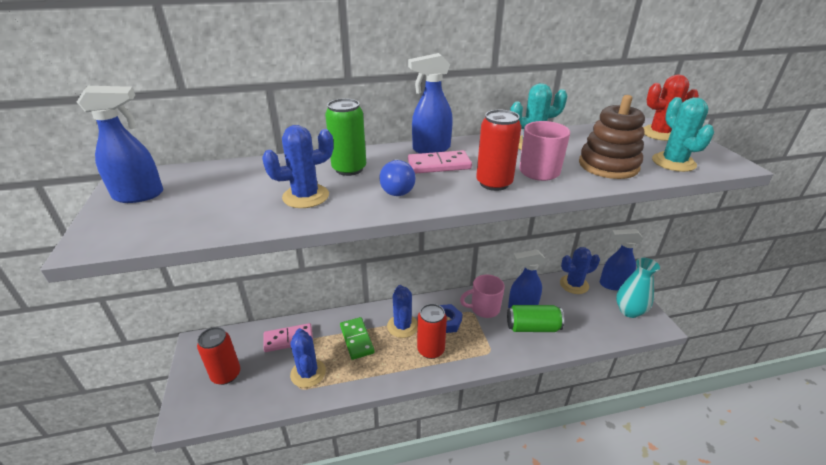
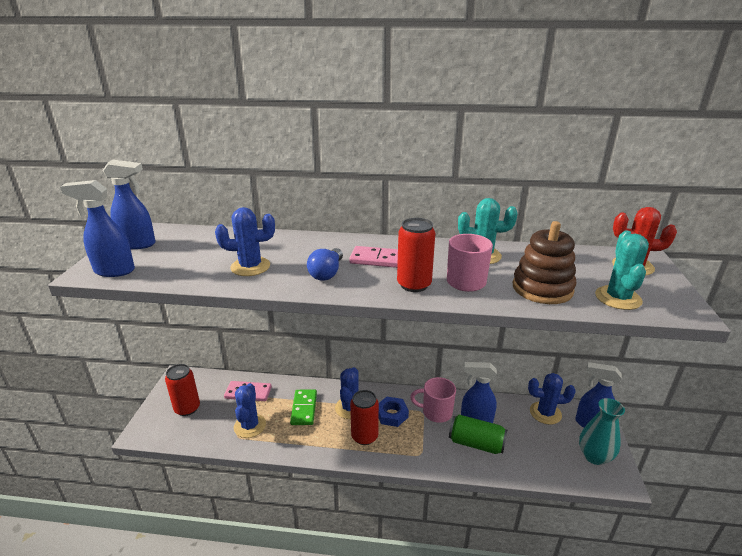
camera: 20 degrees right, 5 degrees down
green can [325,98,366,176] -> none
blue spray bottle [408,53,453,154] -> blue spray bottle moved to [60,180,135,277]

